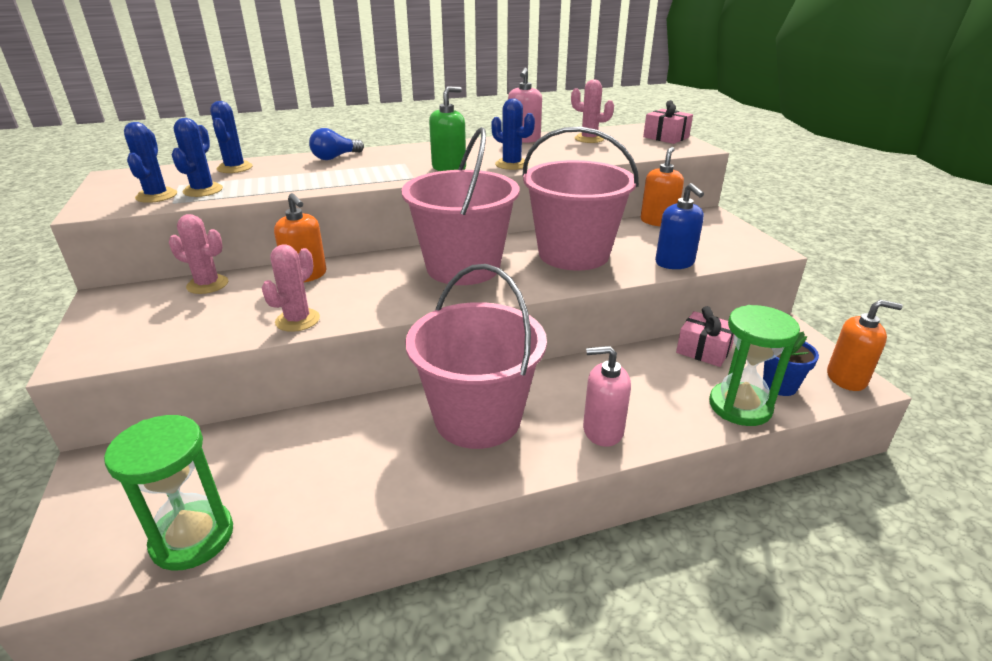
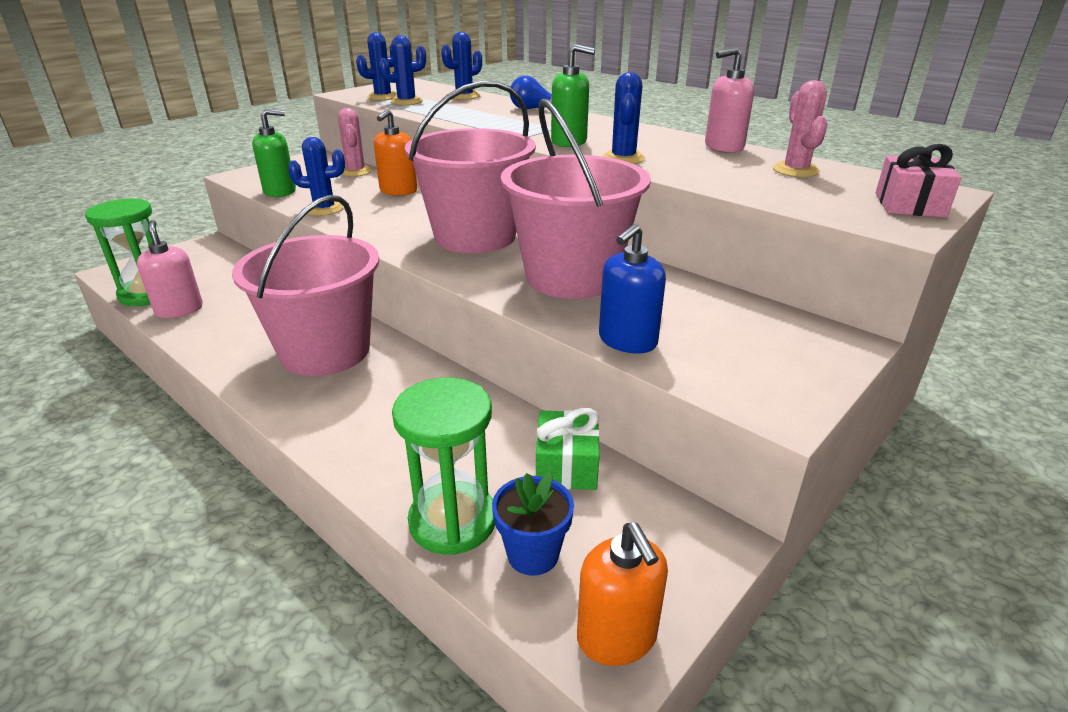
camera: 60 degrees right, 0 degrees up
pink cactus [262,244,320,332] -> blue cactus [288,137,345,216]
pink soap dispenser [583,346,631,447] -> pink soap dispenser moved to [137,220,203,318]
orange soap dispenser [641,147,684,227] -> none
pink gift [676,306,734,367] -> green gift [536,408,600,490]
none -> green soap dispenser [252,109,296,197]

